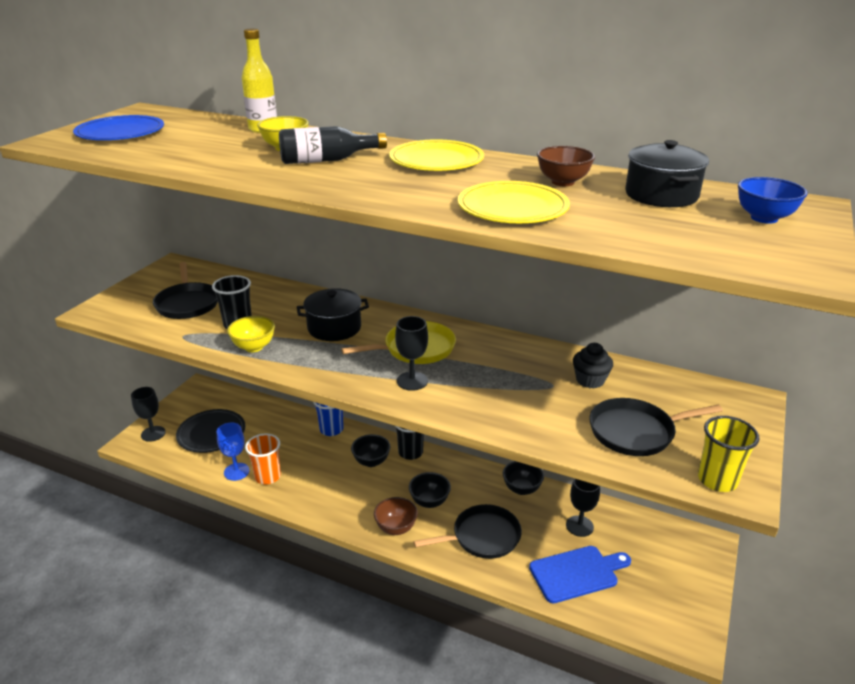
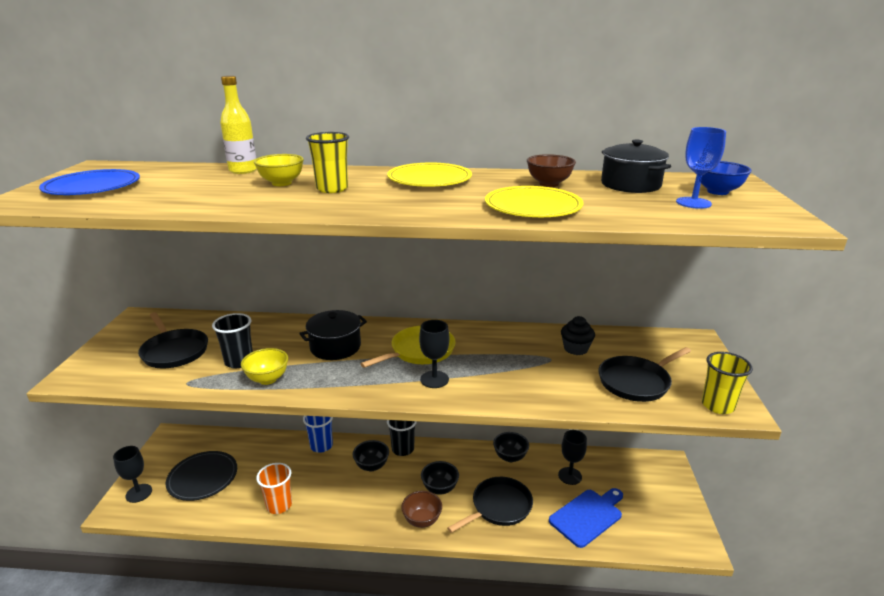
camera: 20 degrees left, 5 degrees down
blue goblet [217,422,250,481] -> blue goblet moved to [676,127,726,209]
black bottle [279,126,387,164] -> yellow cup [306,132,349,193]

